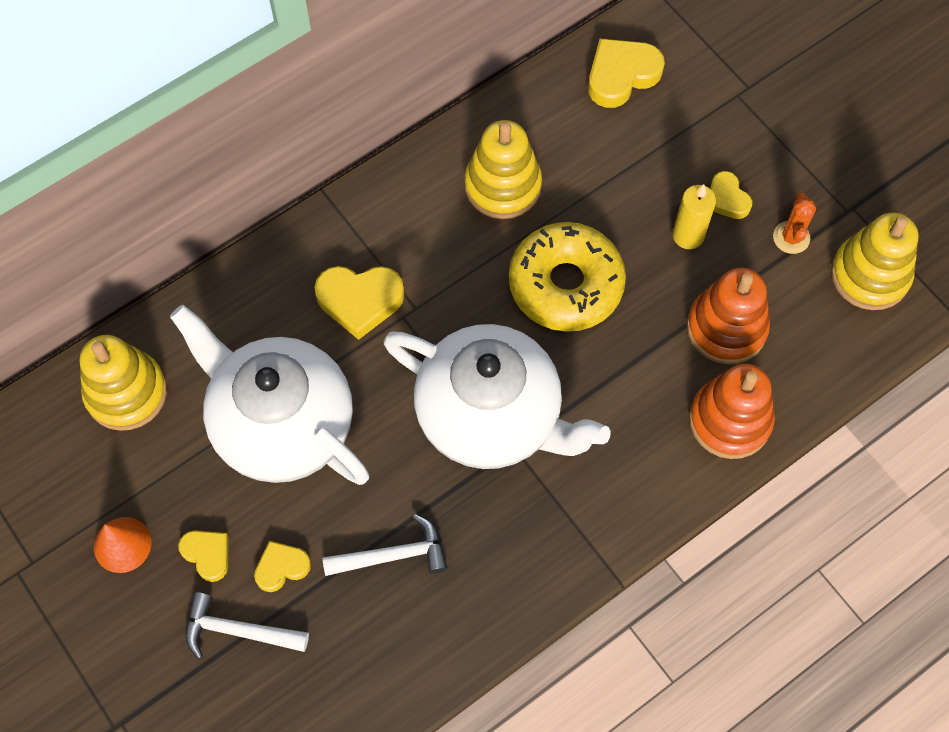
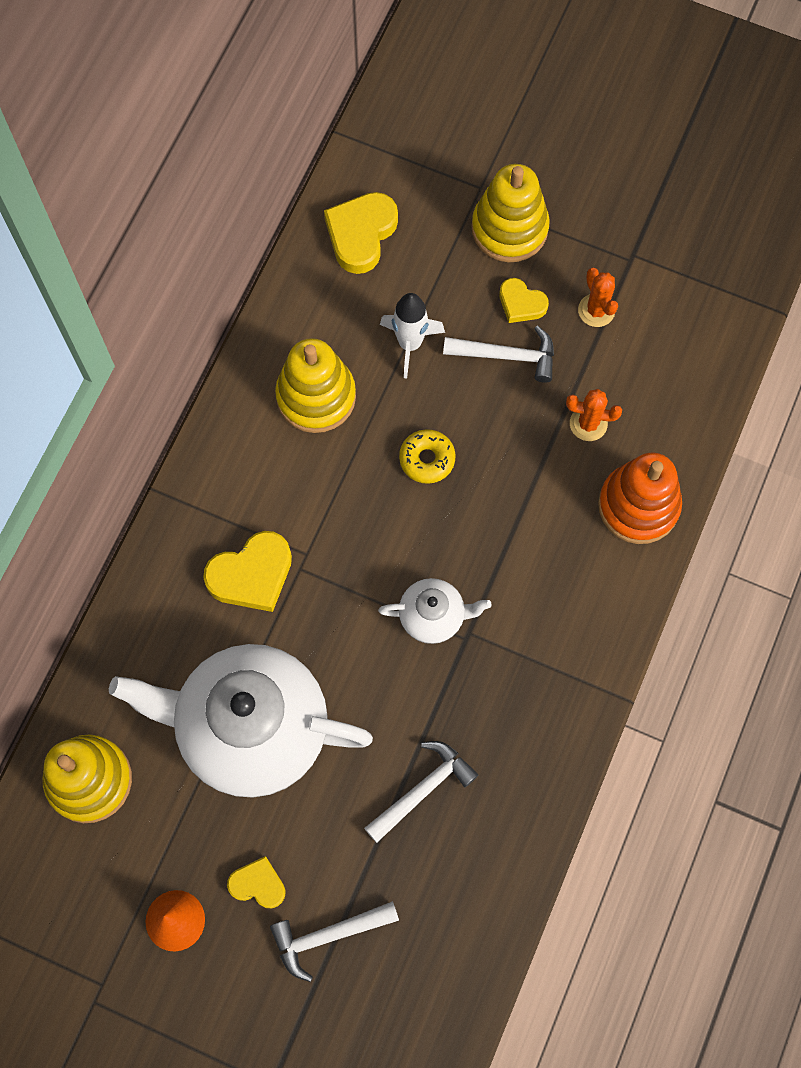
camera: 30 degrees left, 5 degrees up
yellow heart [254,541,311,592] -> none
white teapot [383,324,611,469] -> white teapot [378,578,491,644], size x0.45
yellow donut [509,222,626,332] -> yellow donut [399,429,456,484], size x0.48
yellow candle [673,184,716,249] -> white hammer [443,326,554,383]
orange stacking toy [687,268,770,365] -> orange cactus [566,389,622,441]
yellow stacking toy [831,213,919,310] -> yellow stacking toy moved to [471,164,550,262]
none -> white rocket [380,293,445,378]

